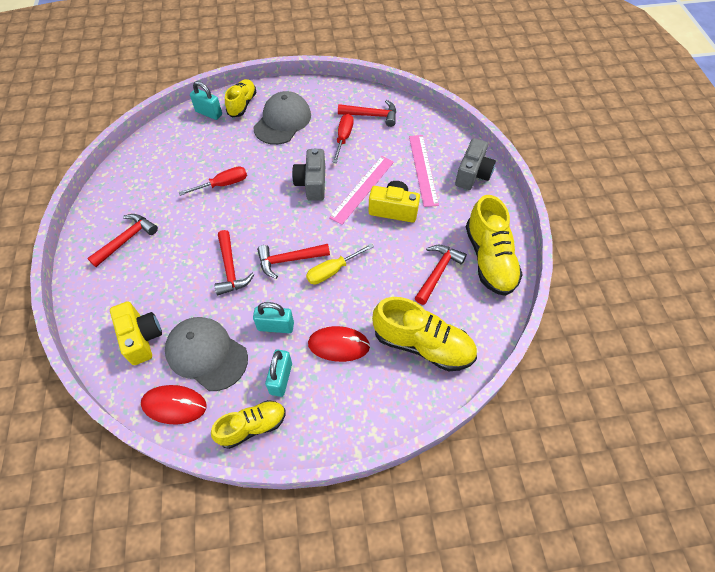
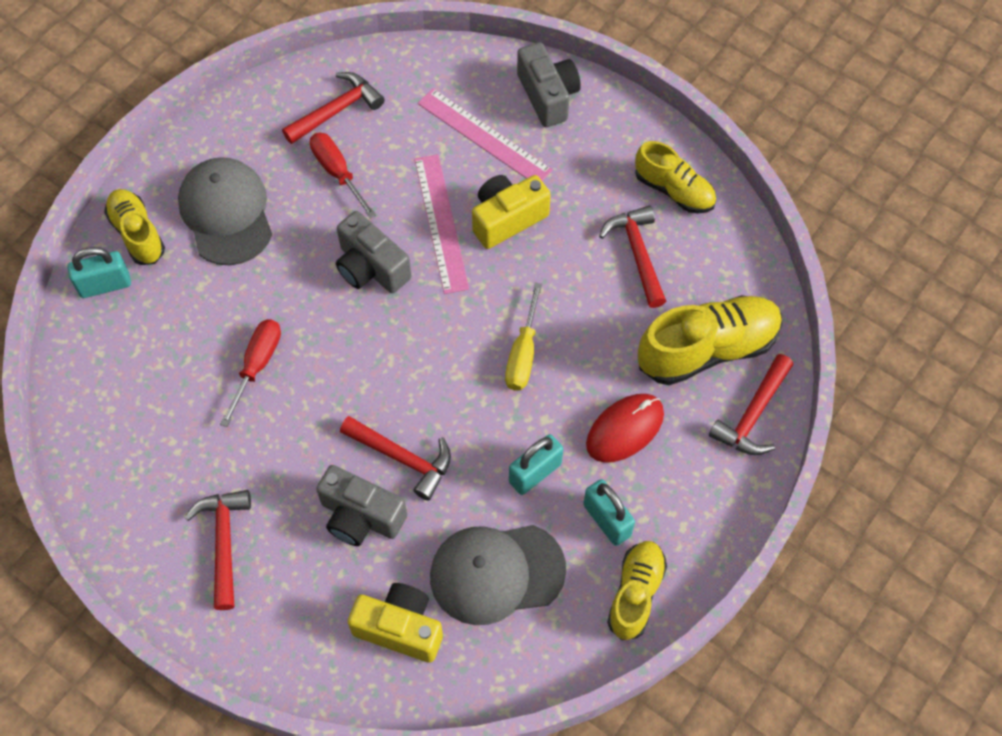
camera: 45 degrees left, 5 degrees up
red mouse [141,385,207,425] -> none
red hammer [257,244,330,279] -> red hammer moved to [709,354,793,455]
yellow shoe [466,195,523,296] -> yellow shoe [635,141,716,213], size x0.63
none -> grey camera [316,465,407,546]

